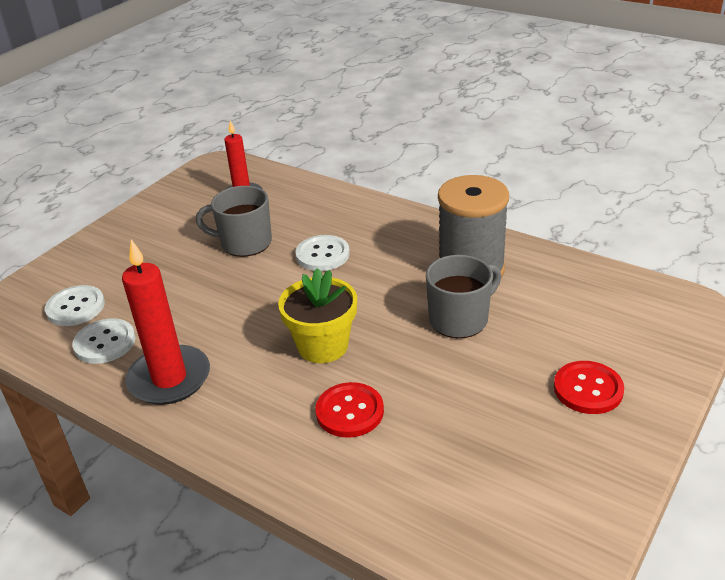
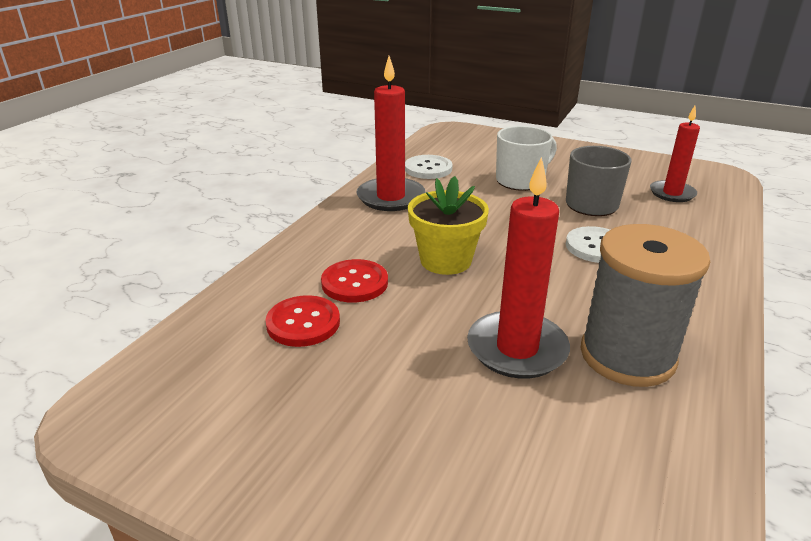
camera: 80 degrees right, 5 degrees down
white button [45,285,105,326] -> none
grey mug [426,255,502,338] -> red candle [467,157,570,379]
red button [554,361,624,414] -> red button moved to [265,295,340,347]
none -> white mug [496,126,557,191]

